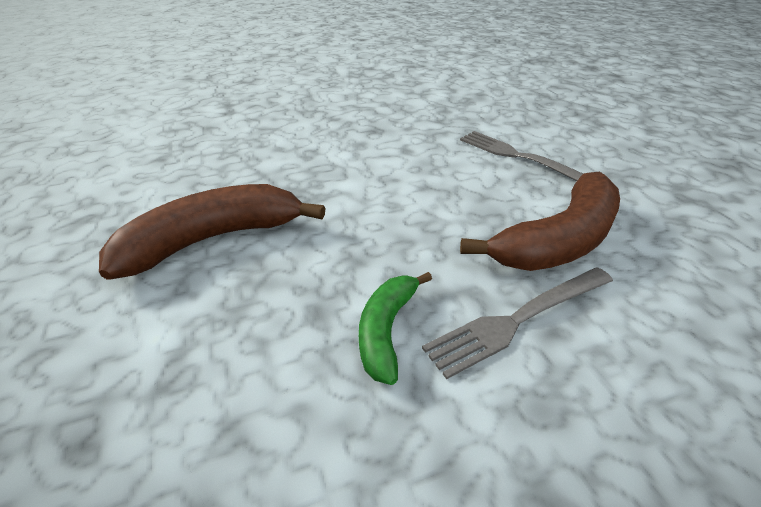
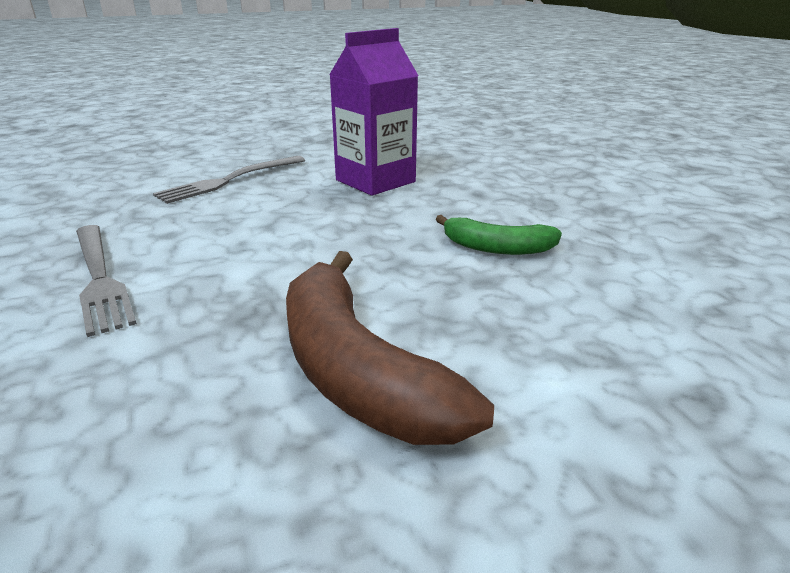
camera: 90 degrees left, 10 degrees down
grey fork [422,267,613,379] -> grey fork moved to [76,225,137,337]
brown banana [460,172,620,271] -> purple carton [329,28,418,195]

